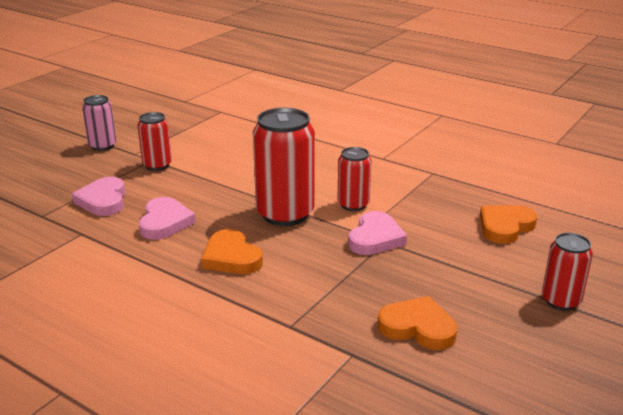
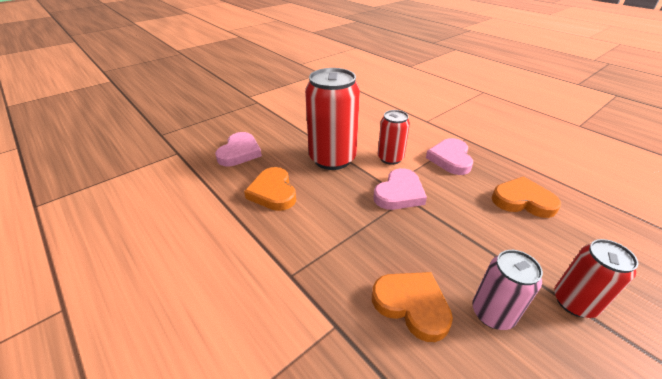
camera: 15 degrees right, 10 degrees up
pink heart [72,177,125,216] -> pink heart moved to [426,138,473,175]
pink can [82,95,117,151] -> pink can moved to [472,250,543,330]
red can [138,112,172,171] -> none
orange heart [480,205,537,244] -> orange heart turned 45 degrees clockwise [492,176,561,218]

